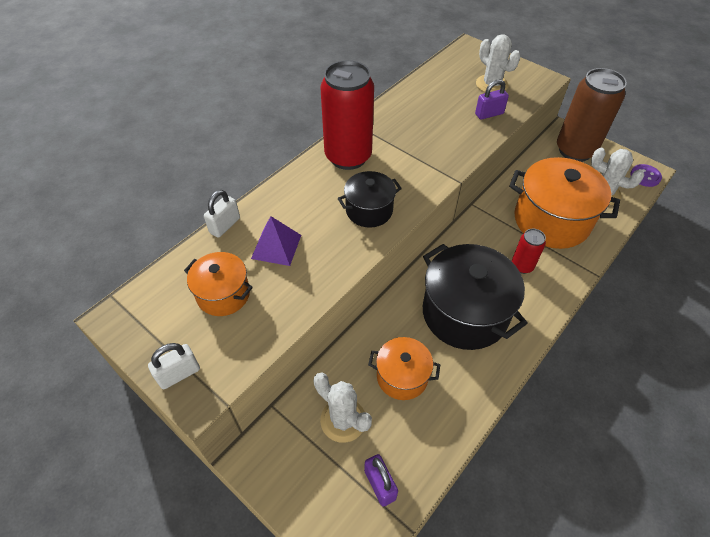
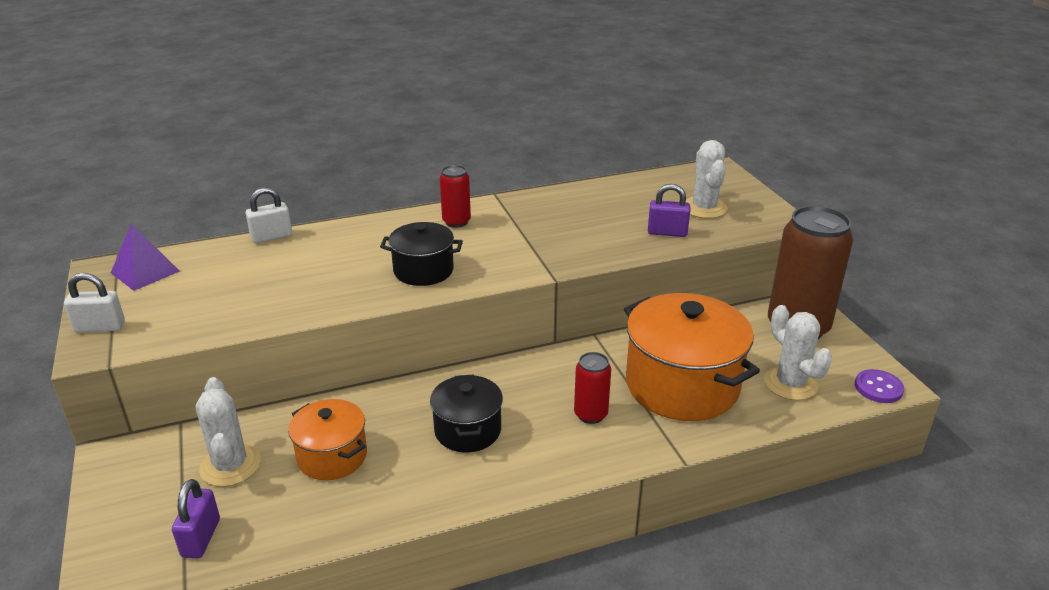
camera: 30 degrees right, 20 degrees down
orange pot [184,252,253,316] -> none
purple pyramid [251,216,301,266] -> purple pyramid moved to [111,223,180,291]
red can [320,60,374,170] -> red can [440,165,471,228], size x0.48
black pot [423,244,528,350] -> black pot [430,374,503,453], size x0.55

